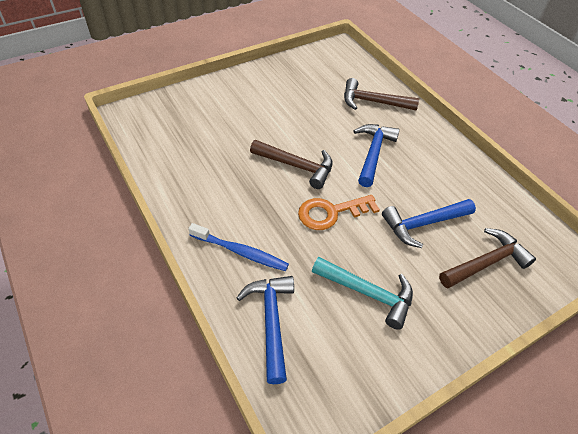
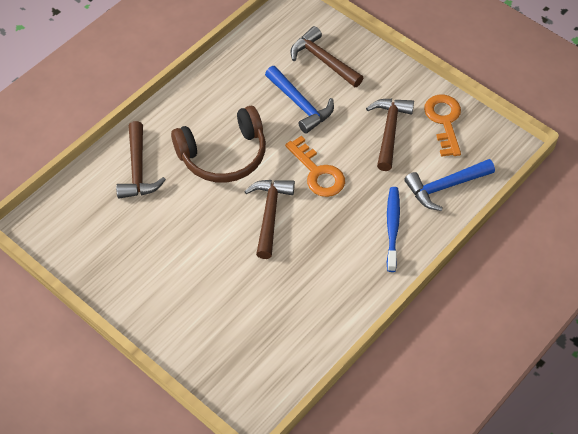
camera: 105 degrees left, 5 degrees up
turquoise hammer [312,257,413,330] -> brown hammer [366,99,414,171]
blue hammer [354,124,400,187] -> brown headphones [171,106,266,183]
none -> orange key [424,95,461,157]

